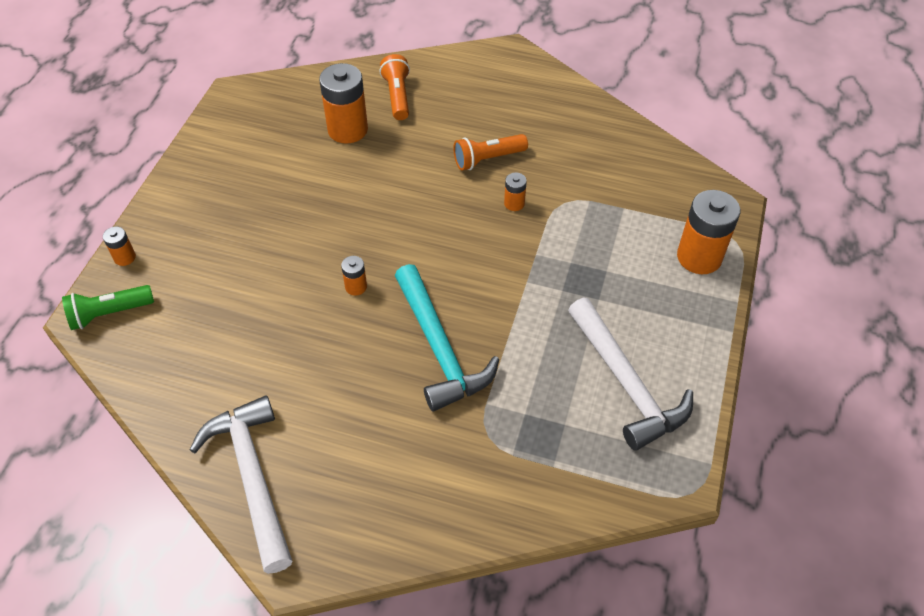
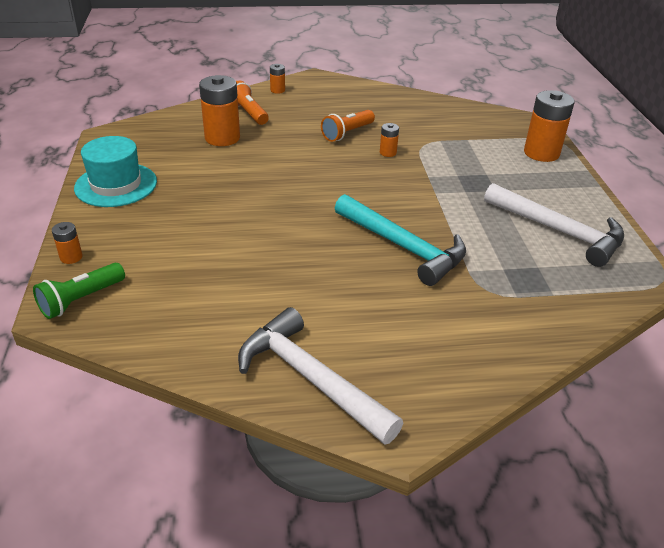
camera: 25 degrees left, 15 degrees down
orange battery [341,256,367,296] -> orange battery moved to [270,64,285,94]
none -> turquoise hat [74,136,157,207]

